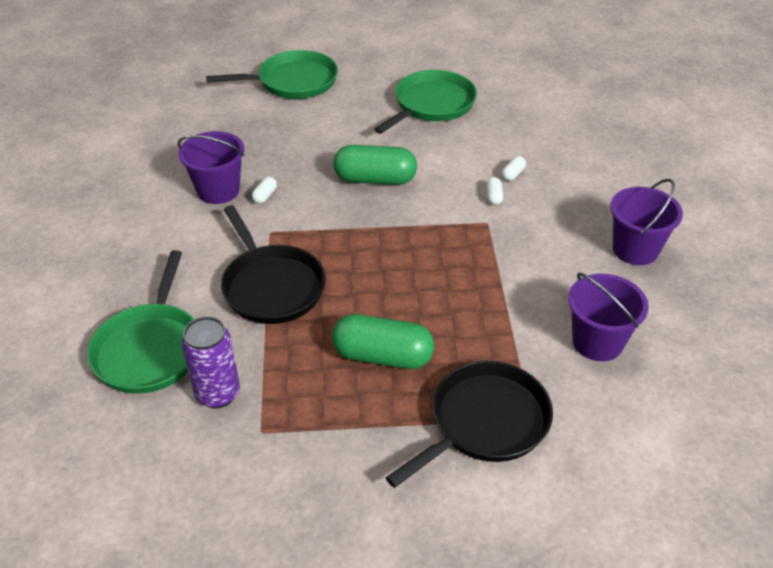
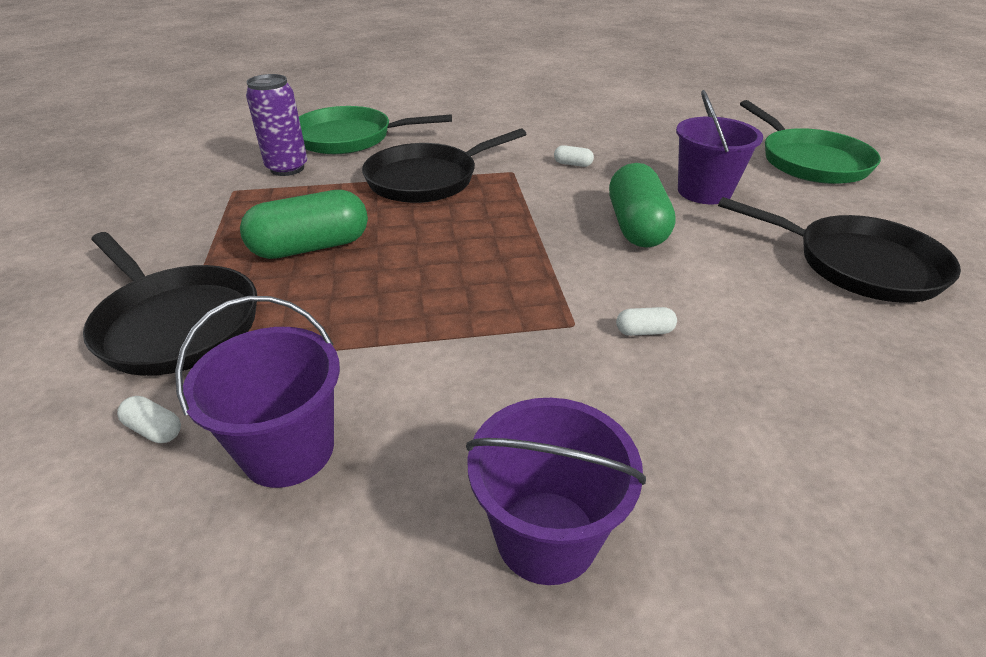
camera: 85 degrees right, 5 degrees down
purple bucket [178,131,244,204] -> purple bucket moved to [676,90,763,204]
green capsule [332,314,434,369] -> green capsule turned 60 degrees clockwise [240,190,368,259]
green pan [374,70,477,134] -> black pan [718,197,961,303]
white capsule [502,156,526,181] -> white capsule moved to [117,396,181,443]

